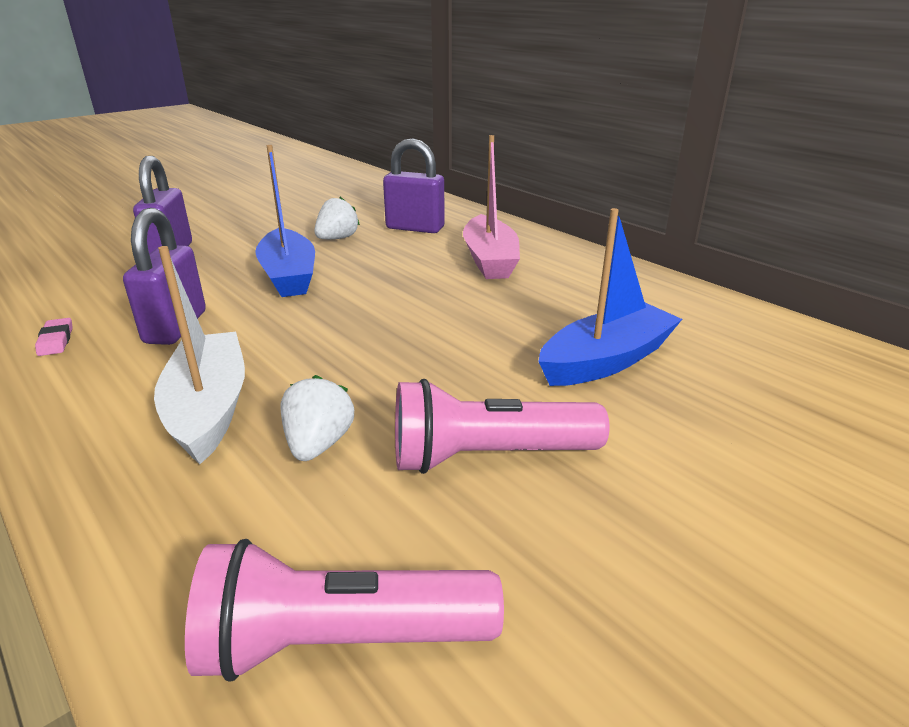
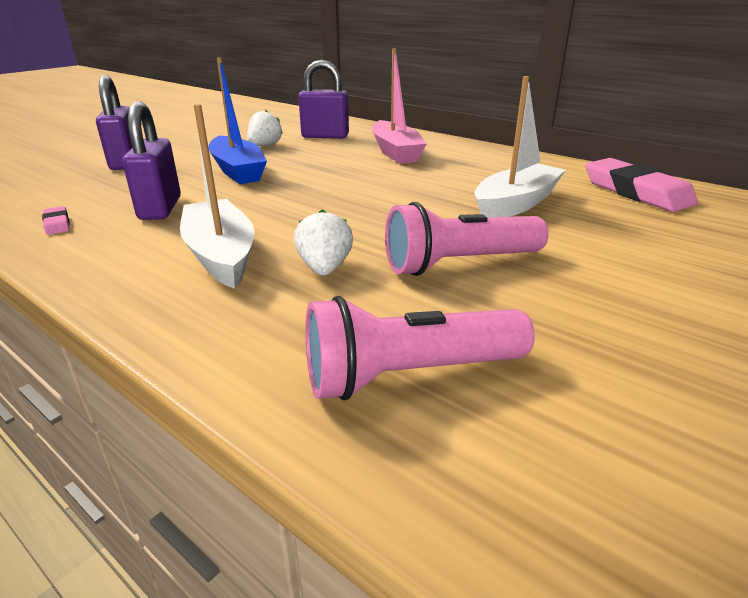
camera: 10 degrees left, 0 degrees up
blue boat [538,208,682,386] -> white boat [474,76,566,217]
none -> pink eraser [585,158,698,212]

